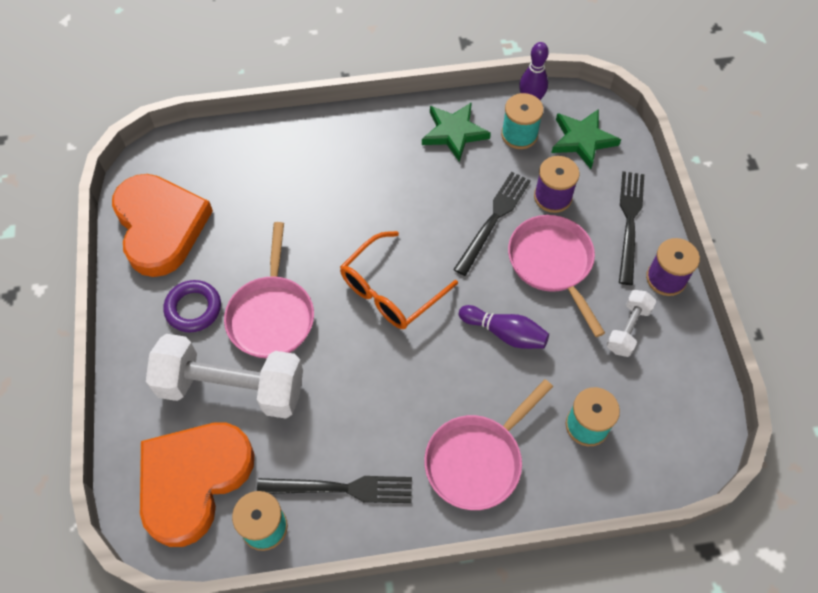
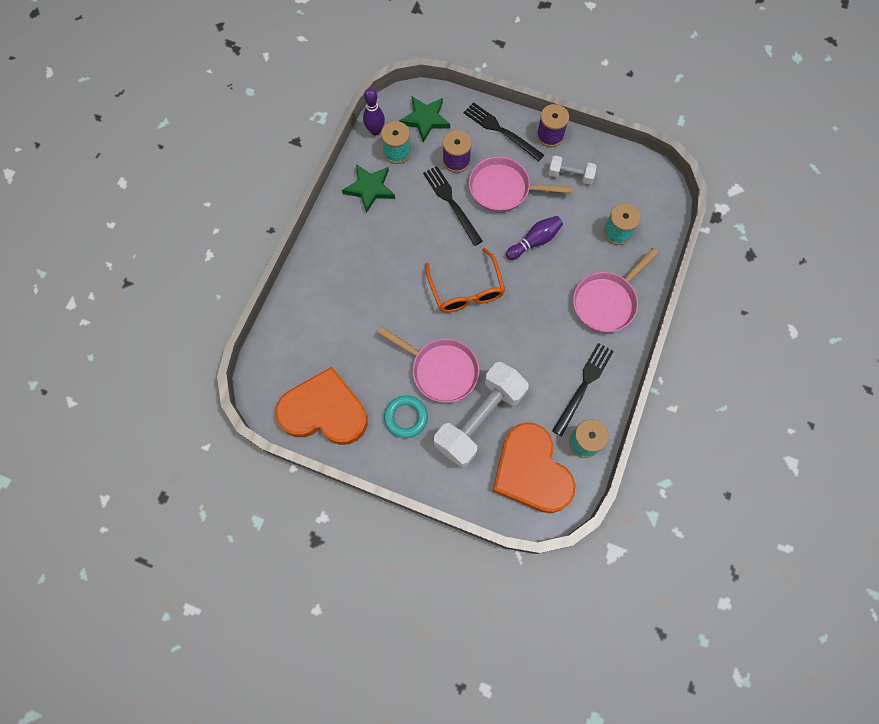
camera: 60 degrees left, 10 degrees up
purple ring [163,280,221,332] -> turquoise ring [384,395,428,438]
pink pan [424,379,553,510] -> pink pan turned 60 degrees clockwise [573,248,658,332]
white dumbbell [606,290,656,357] -> white dumbbell turned 45 degrees counterclockwise [549,156,597,184]

